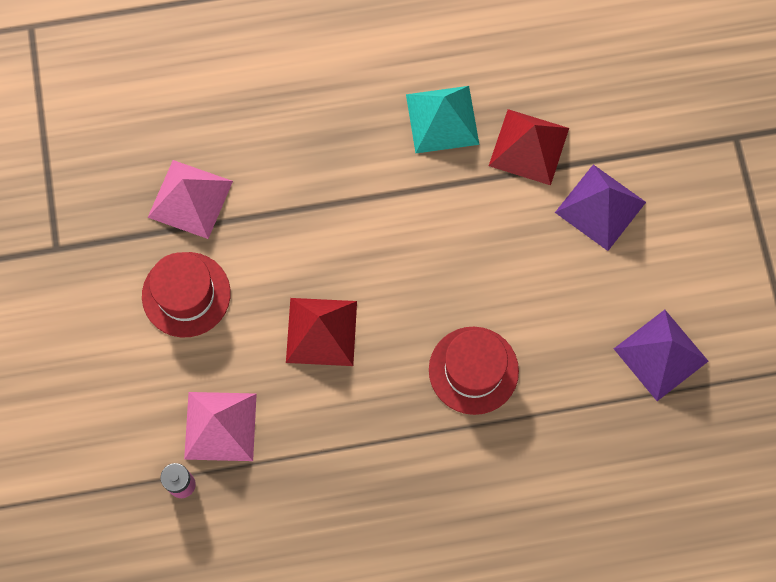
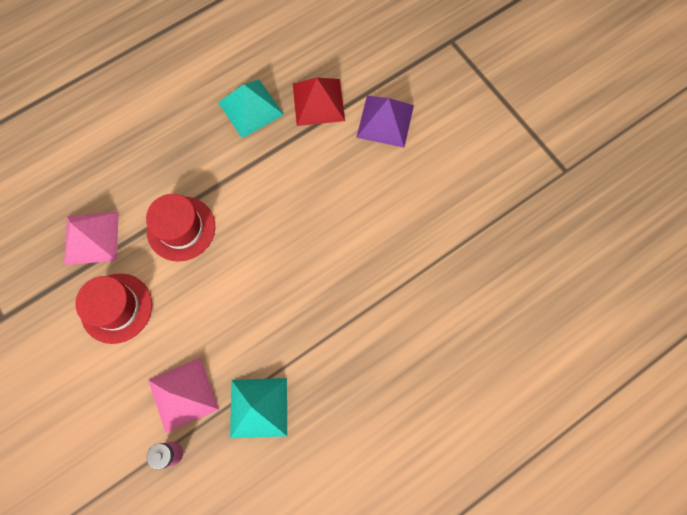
camera: 25 degrees left, 0 degrees up
red pyramid [286,298,357,366] -> none
red hat [429,327,519,415] -> red hat moved to [146,194,215,262]
purple pyramid [614,310,709,401] -> none
none -> turquoise pyramid [230,378,287,438]

